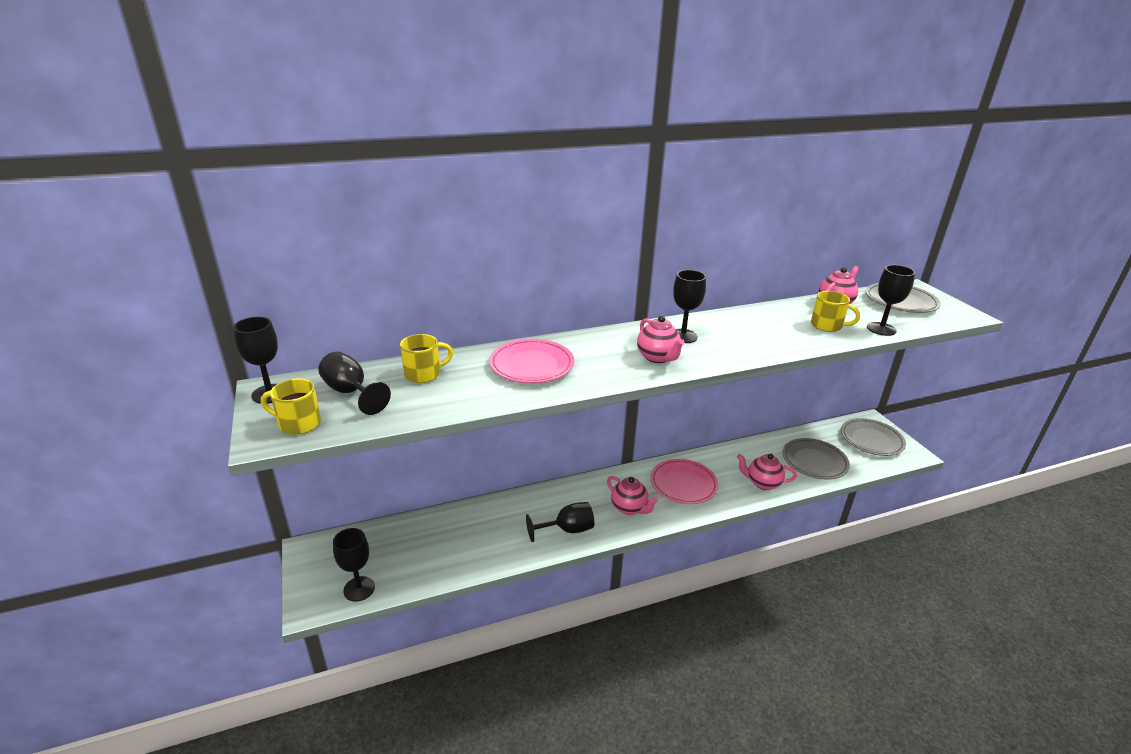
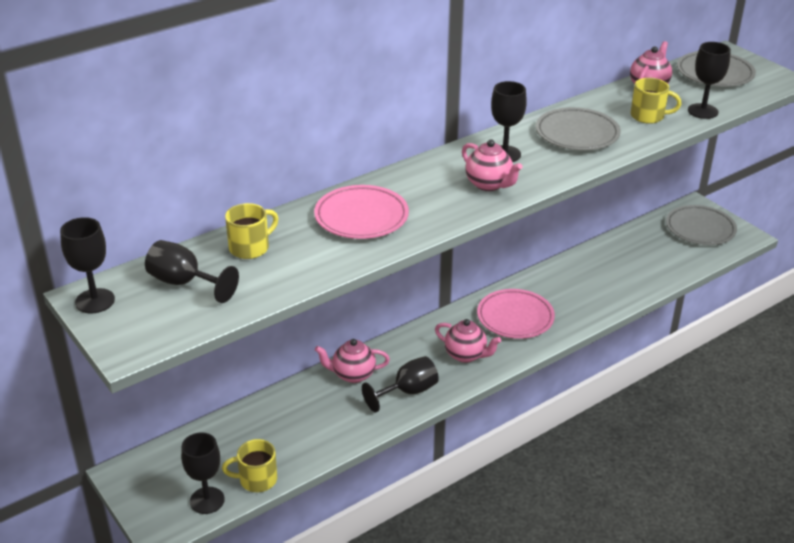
camera: 15 degrees left, 5 degrees up
yellow mug [261,378,321,435] -> yellow mug moved to [222,439,277,492]
pink teapot [737,453,797,490] -> pink teapot moved to [315,339,390,383]
grey plate [783,438,850,479] -> grey plate moved to [536,107,621,150]

